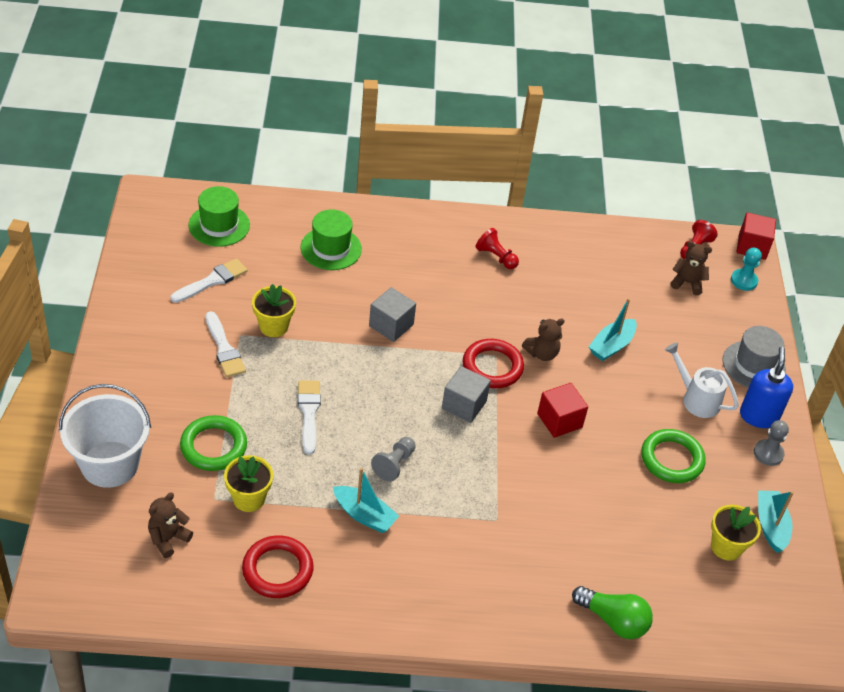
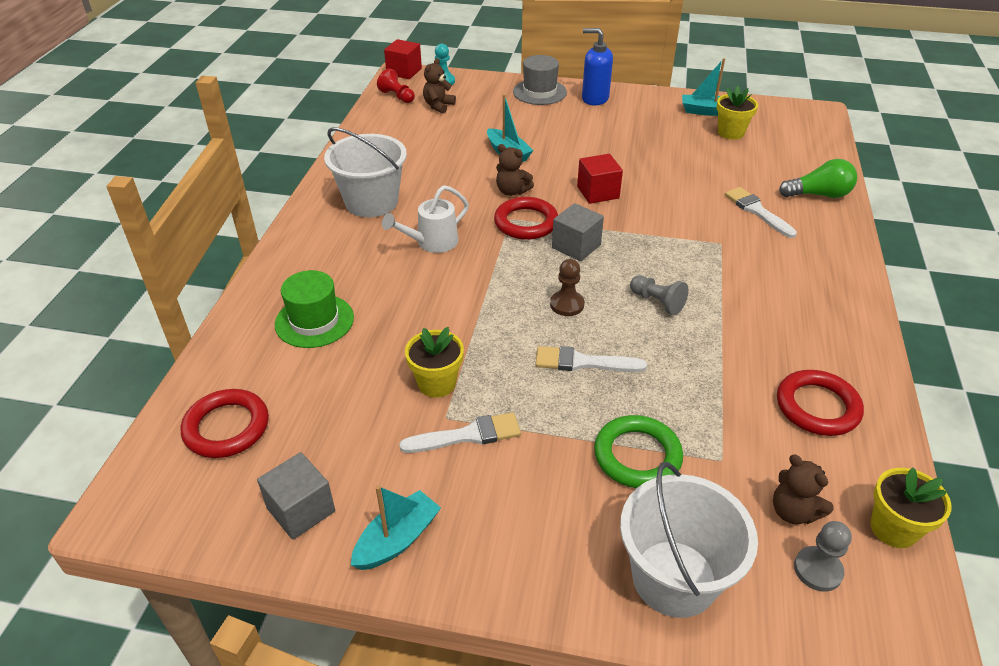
camera: 75 degrees left, 5 degrees down
white brush [171,258,248,303] -> white brush moved to [725,187,797,238]
green hat [189,186,250,247] -> red ring [181,389,269,458]
yellow flower pot [224,455,273,512] -> yellow flower pot moved to [871,467,952,548]
turquoise boat [333,468,399,533] -> turquoise boat moved to [351,485,441,570]
grey cube [369,287,416,342] -> grey cube moved to [257,452,335,540]
red pawn [476,228,519,269] -> white bucket [324,127,407,217]
brown teddy bear [522,318,564,361] -> brown teddy bear turned 135 degrees clockwise [496,144,534,196]
green light bulb [572,586,653,639] -> green light bulb turned 45 degrees clockwise [779,159,857,198]
green ring [641,429,706,483] -> none
white watering can [665,343,739,418] -> white watering can moved to [382,185,469,253]
grey pawn [754,420,789,466] -> grey pawn moved to [794,521,852,592]
none -> brown pawn [550,259,584,316]

